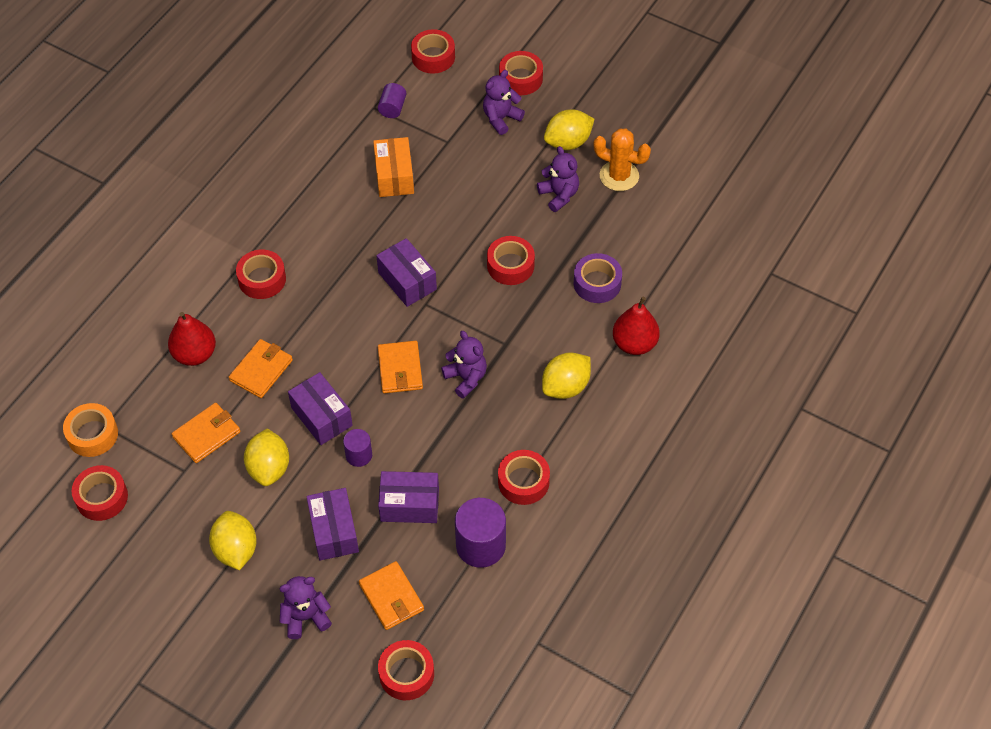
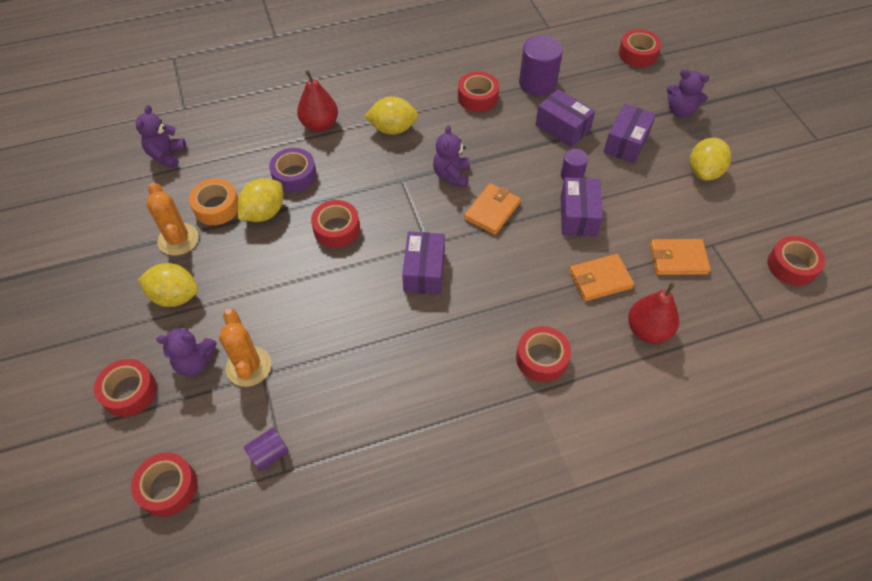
camera: 140 degrees left, 0 degrees up
orange tape [63,403,118,457] -> orange tape moved to [189,179,238,225]
yellow lemon [244,428,289,486] -> yellow lemon moved to [238,178,283,222]
orange wallet [359,561,424,630] -> none
orange box [373,137,414,197] -> none
purple teddy bear [537,146,579,212] -> purple teddy bear moved to [136,105,186,168]
none -> orange cactus [219,309,271,387]

